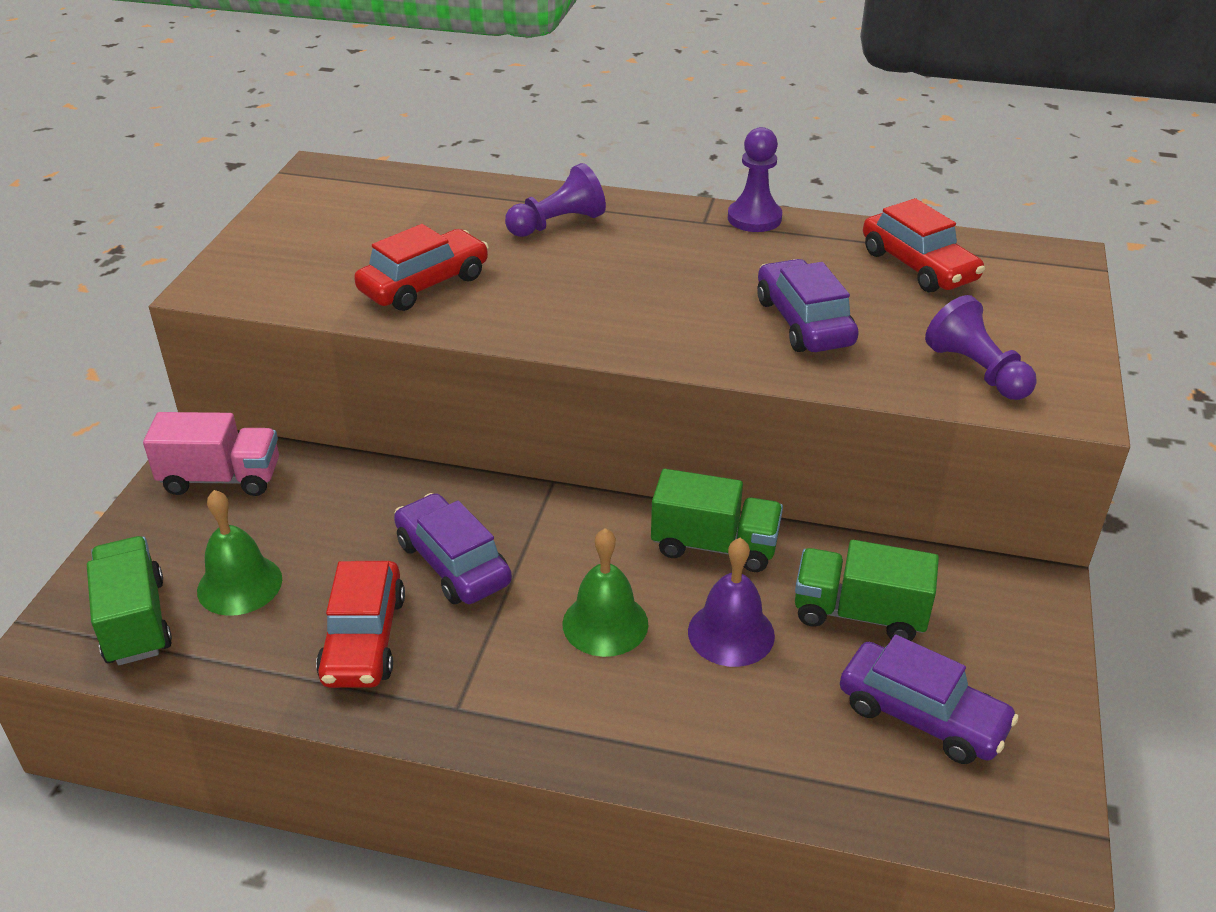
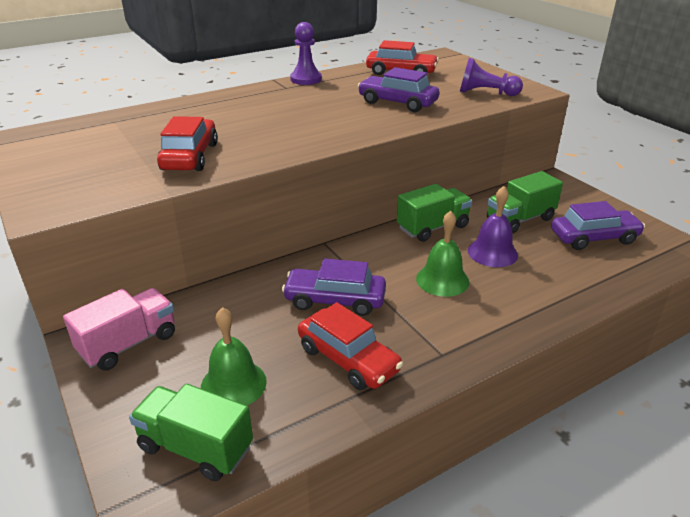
camera: 45 degrees left, 5 degrees down
purple pawn [505,163,606,237] -> none

